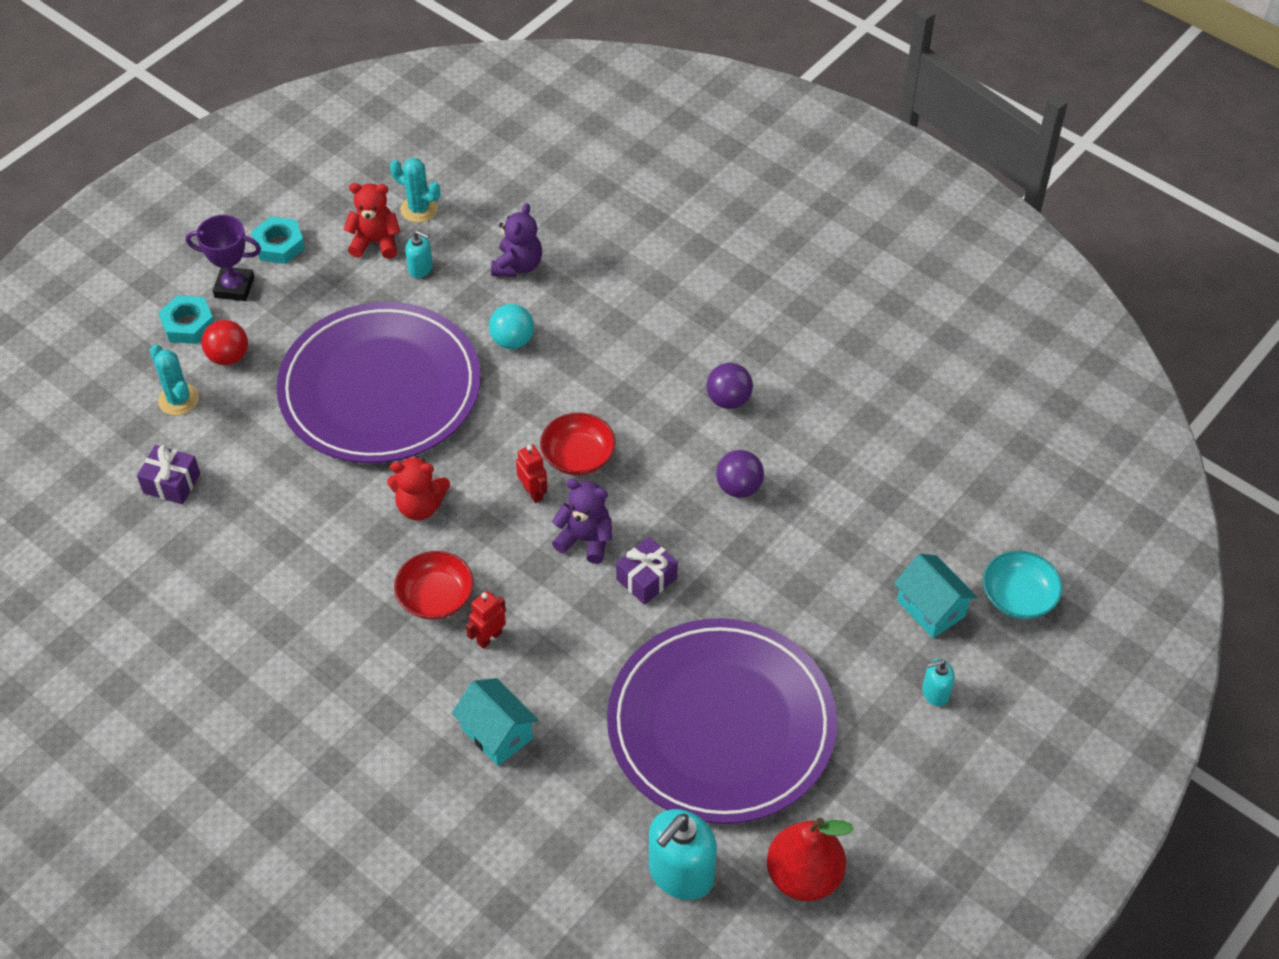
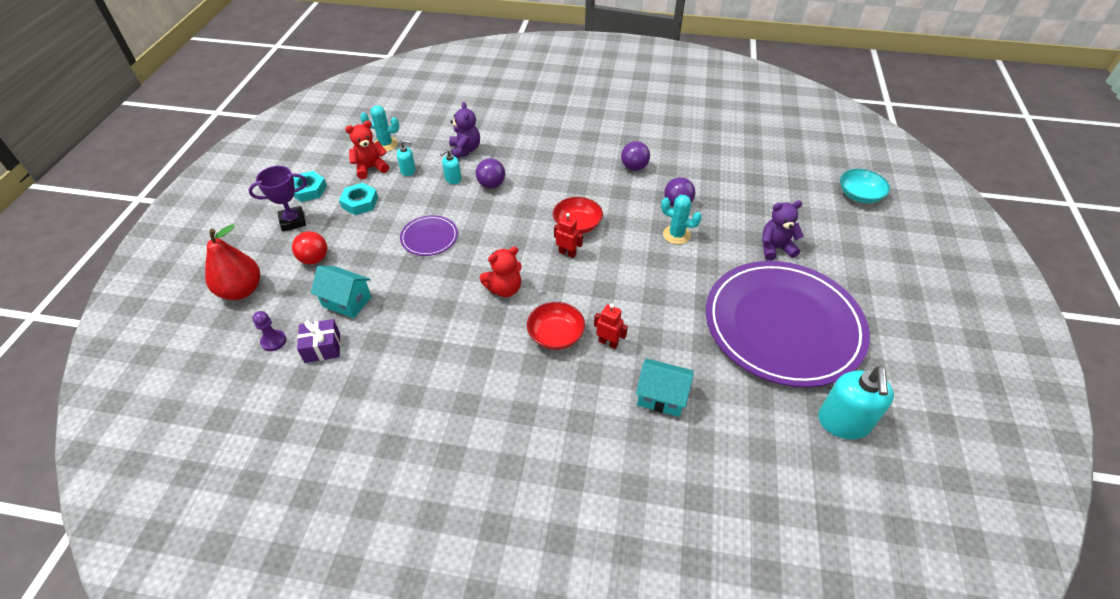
camera: 30 degrees left, 5 degrees down
turquoise cactus [150,344,199,416] -> turquoise cactus moved to [661,195,702,244]
turquoise nut [158,296,214,344] -> turquoise nut moved to [339,183,378,215]
purple plate [276,302,481,463] -> purple plate [400,215,458,256], size x0.41
red robot [466,591,506,649] -> red robot turned 105 degrees clockwise [594,304,628,349]
turquoise ball [489,304,534,349] -> purple ball [476,158,505,188]
purple teddy bear [552,479,612,564] -> purple teddy bear moved to [762,201,804,261]
purple gift [616,537,678,605] -> none
red pear [767,817,854,901] -> red pear moved to [205,224,260,300]
turquoise house [894,554,977,638] -> turquoise house moved to [310,266,371,319]
turquoise soap dispenser [922,659,955,706] -> turquoise soap dispenser moved to [440,149,462,184]
none -> purple pawn [253,311,286,351]

